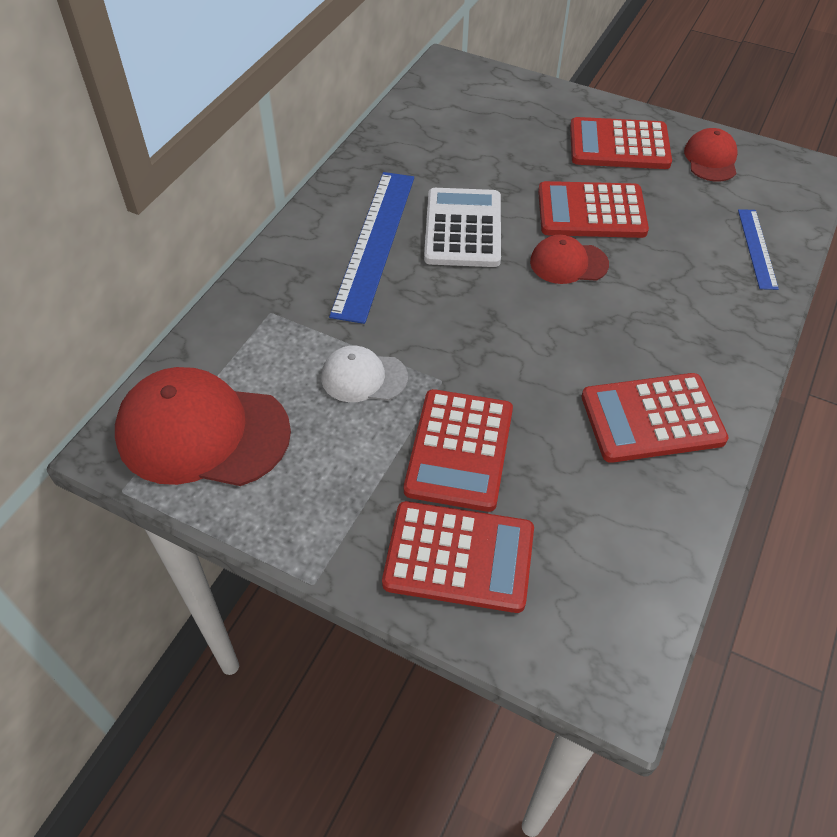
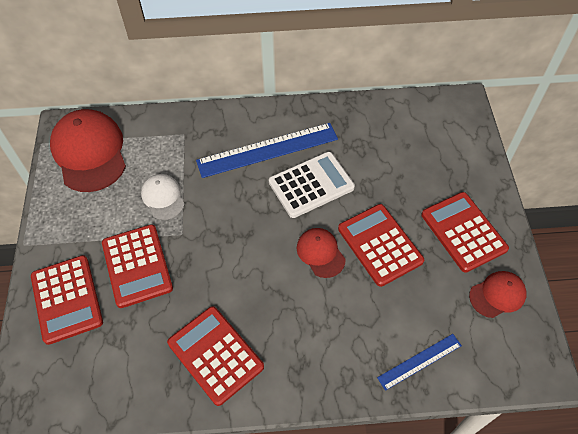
camera: 60 degrees right, 5 degrees up
red calculator [404,389,513,512] -> red calculator turned 90 degrees counterclockwise [102,224,173,308]

